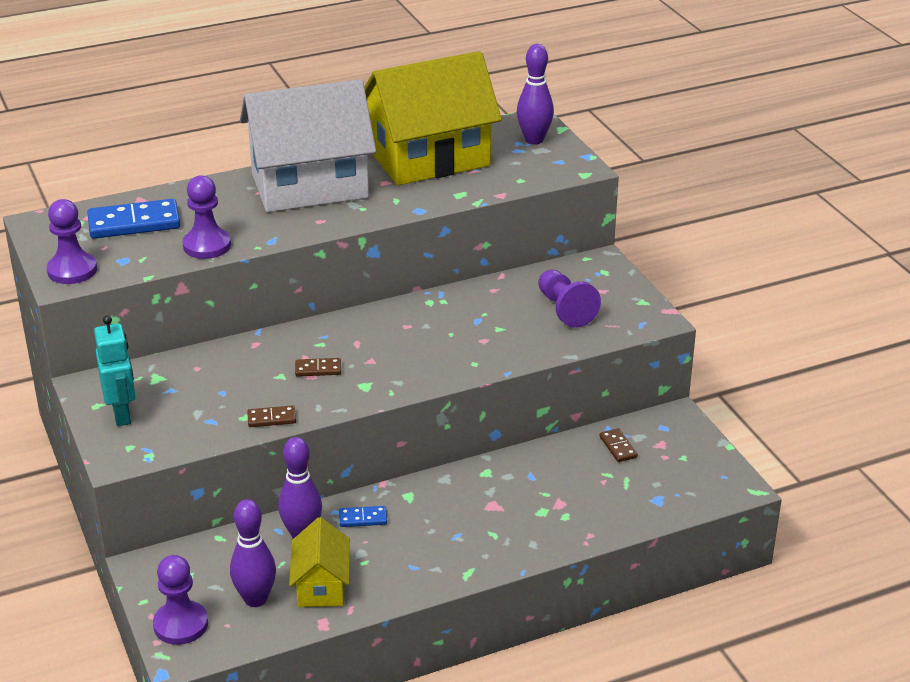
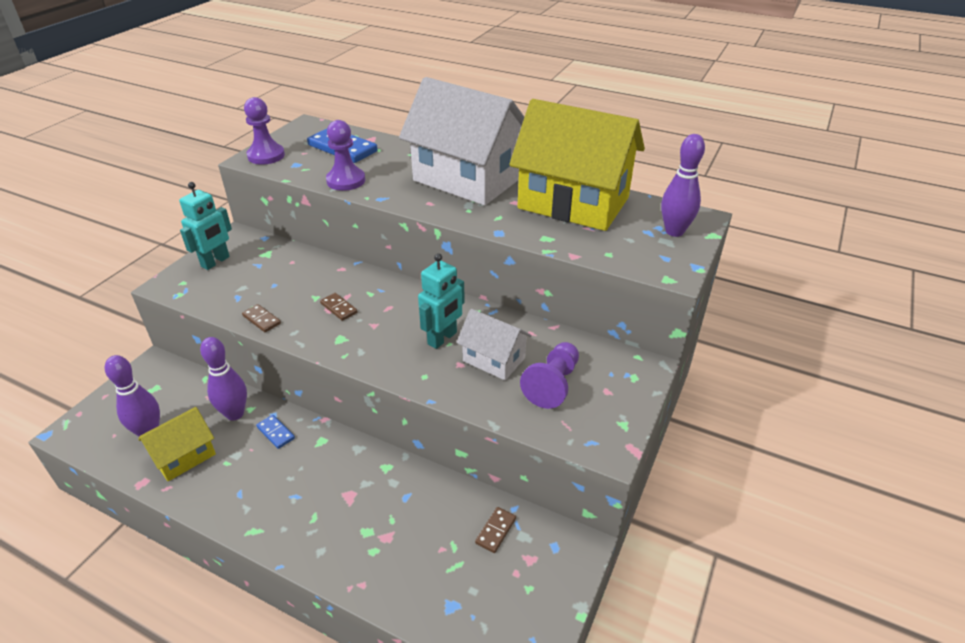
camera: 50 degrees right, 5 degrees up
purple pawn [153,555,208,645] -> none
none -> turquoise robot [418,253,465,349]
none -> white house [457,309,532,380]

